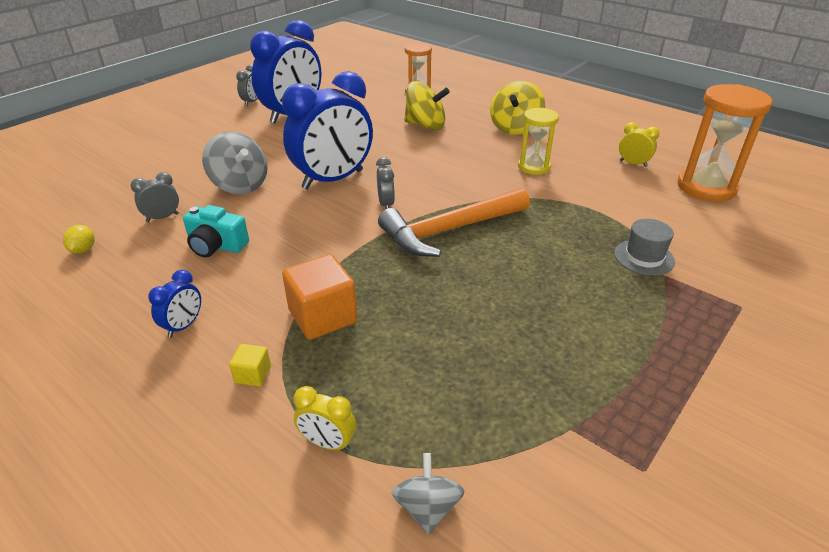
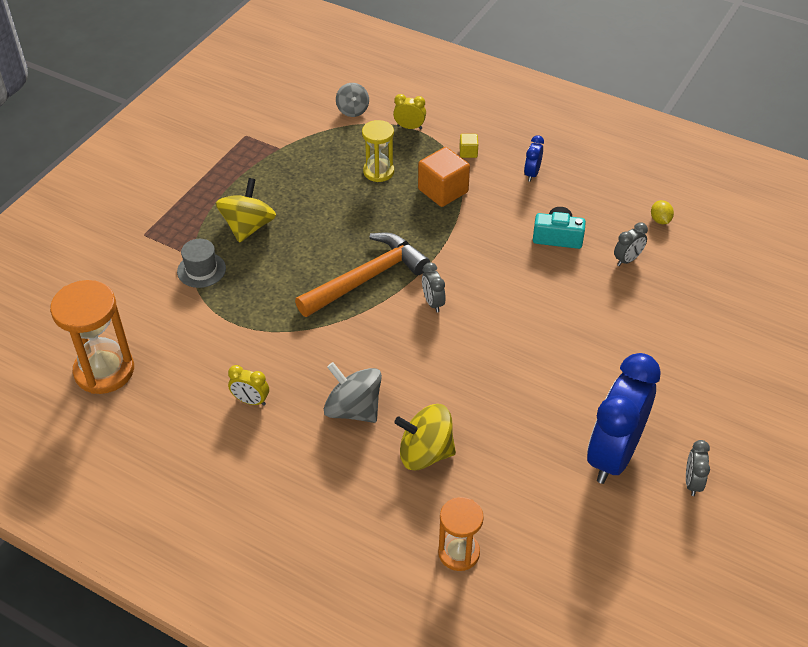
camera: 170 degrees right, 10 degrees up
grey spinning top [202,132,268,194] -> grey spinning top moved to [324,362,382,423]
blue clock [282,71,373,189] -> none
yellow spinning top [490,81,545,135] -> yellow spinning top moved to [216,178,276,243]
yellow hourglass [518,108,559,175] -> yellow hourglass moved to [362,120,394,182]
yellow clock [619,122,660,167] -> yellow clock moved to [228,365,269,406]

